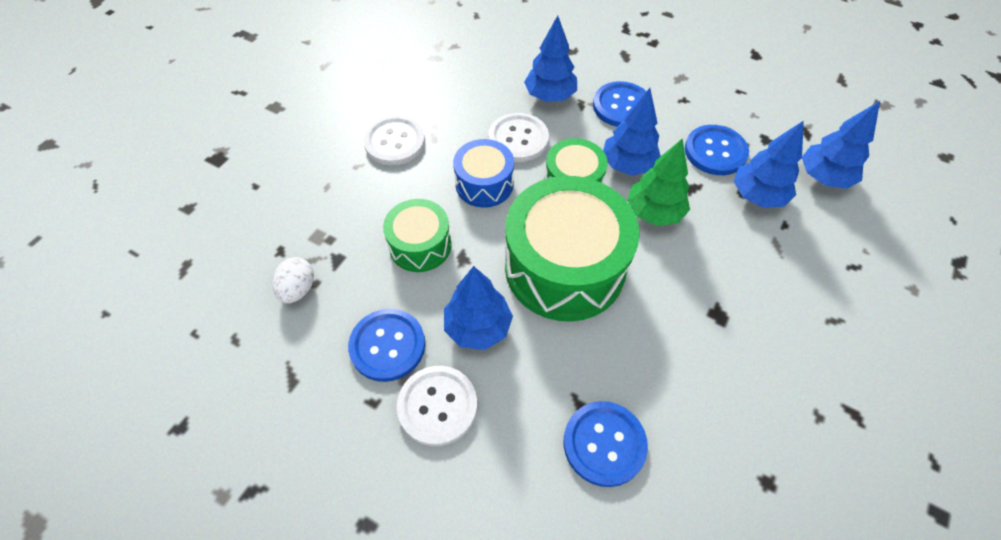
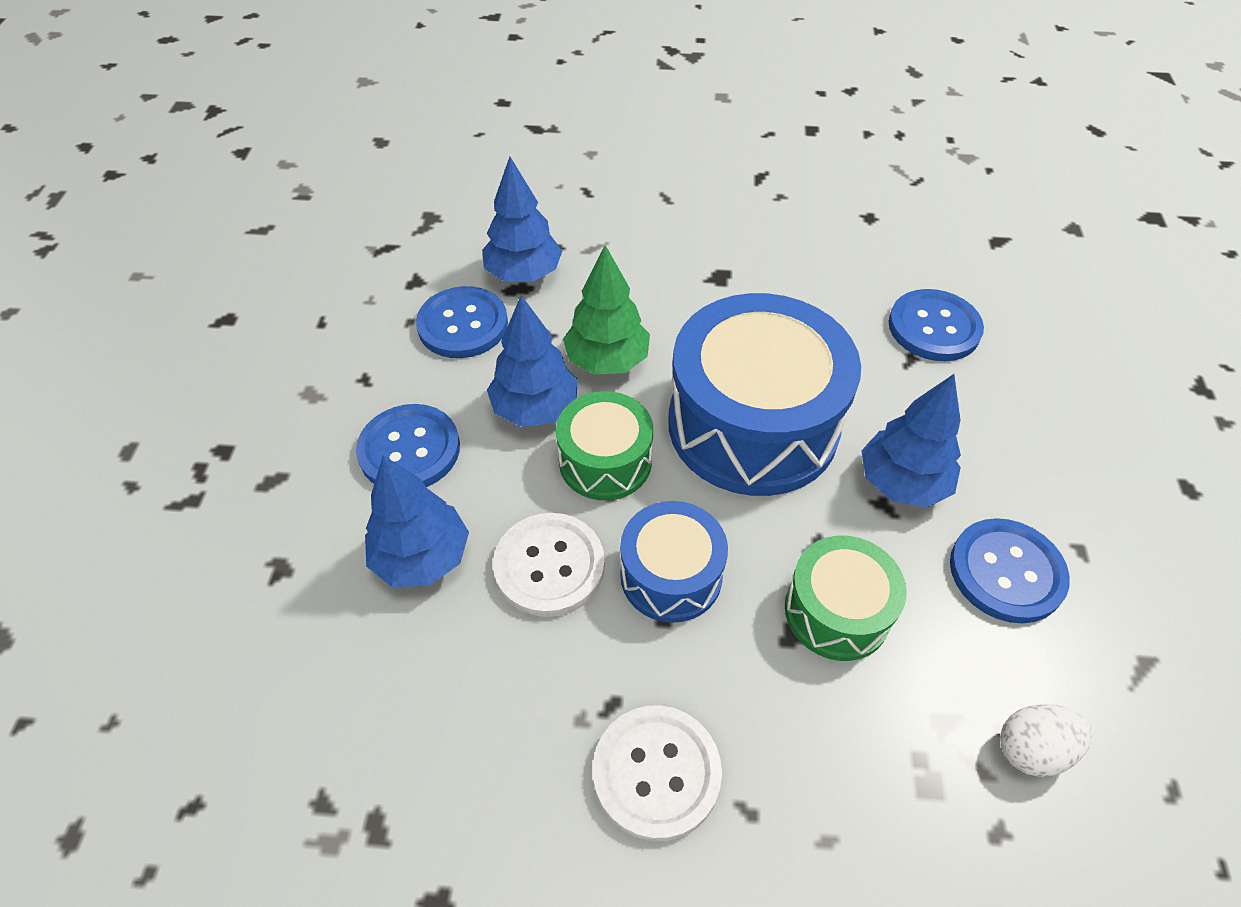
camera: 115 degrees left, 5 degrees down
white button [397,366,477,446] -> none
green drum [505,176,640,322] -> blue drum [668,293,861,496]
blue tree [802,101,880,189] -> none

